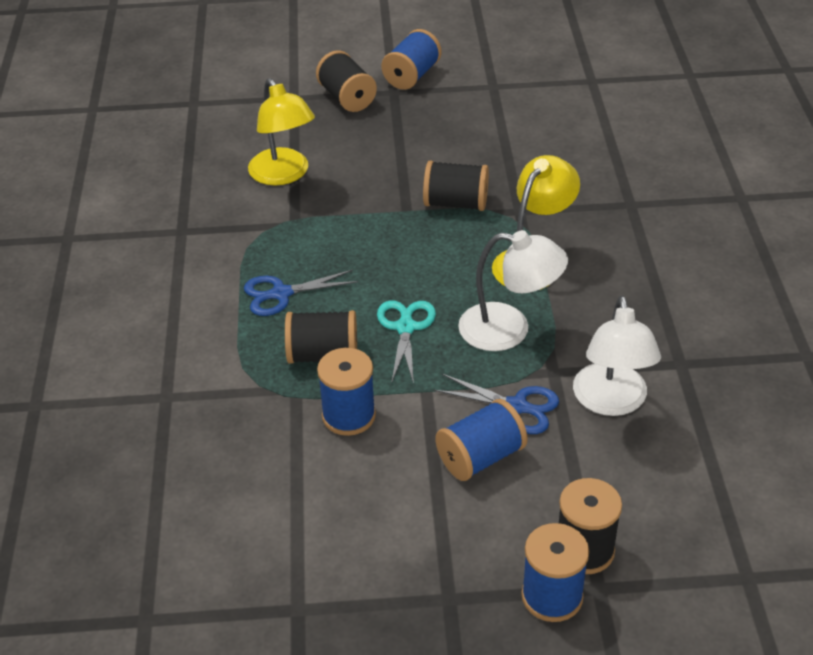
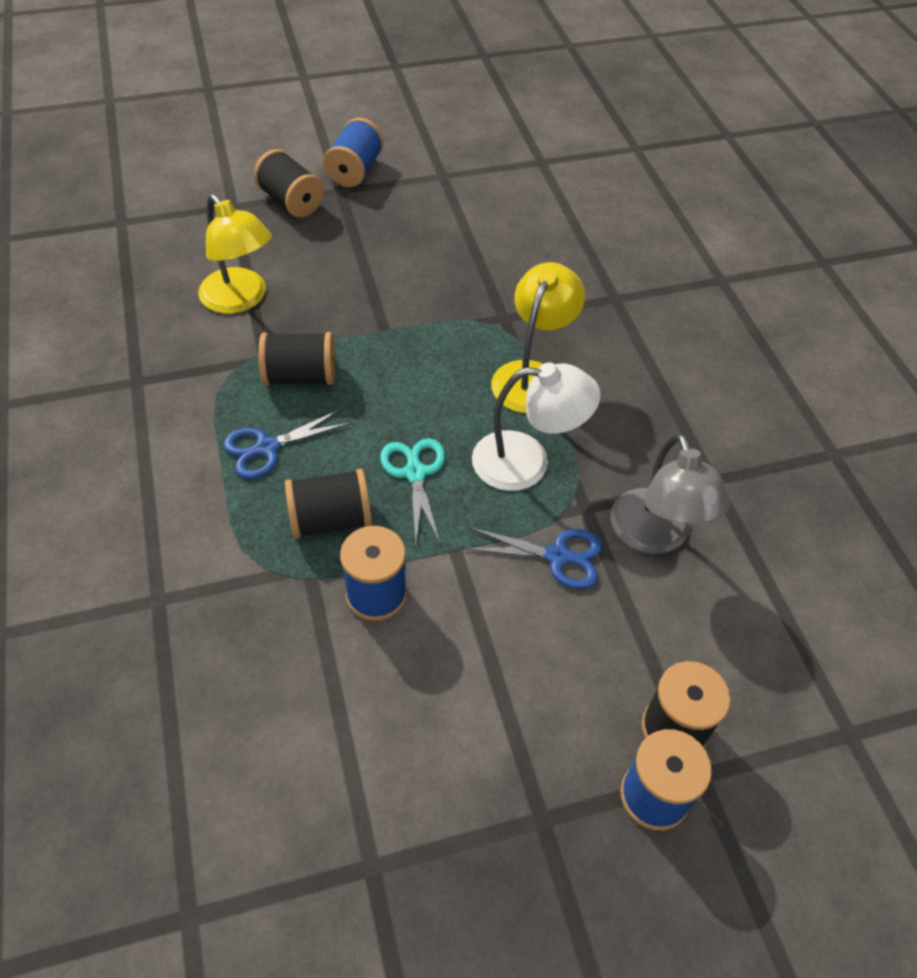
camera: 15 degrees left, 10 degrees up
black spool [423,160,489,211] -> black spool moved to [259,332,335,386]
blue spool [435,399,527,481] -> none
white lamp [573,295,661,416] -> grey lamp [610,433,730,554]

